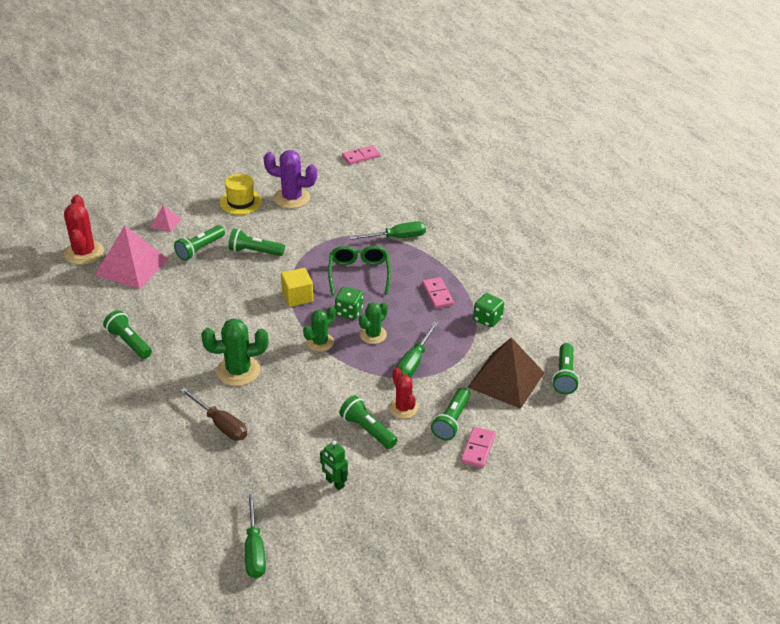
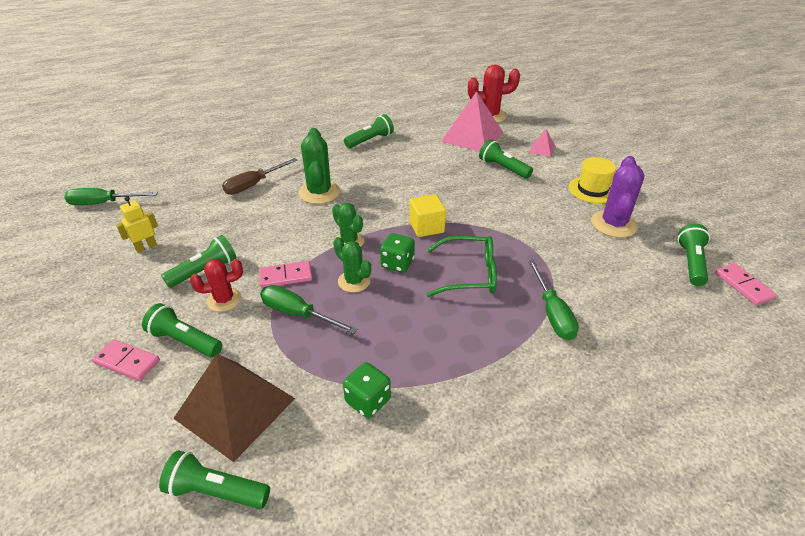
camera: 95 degrees right, 0 degrees up
green flashlight [228,229,285,256] -> green flashlight moved to [678,224,710,286]
green robot [320,440,348,490] -> yellow robot [116,196,158,253]
pink domino [422,277,454,309] -> pink domino moved to [259,261,312,288]

